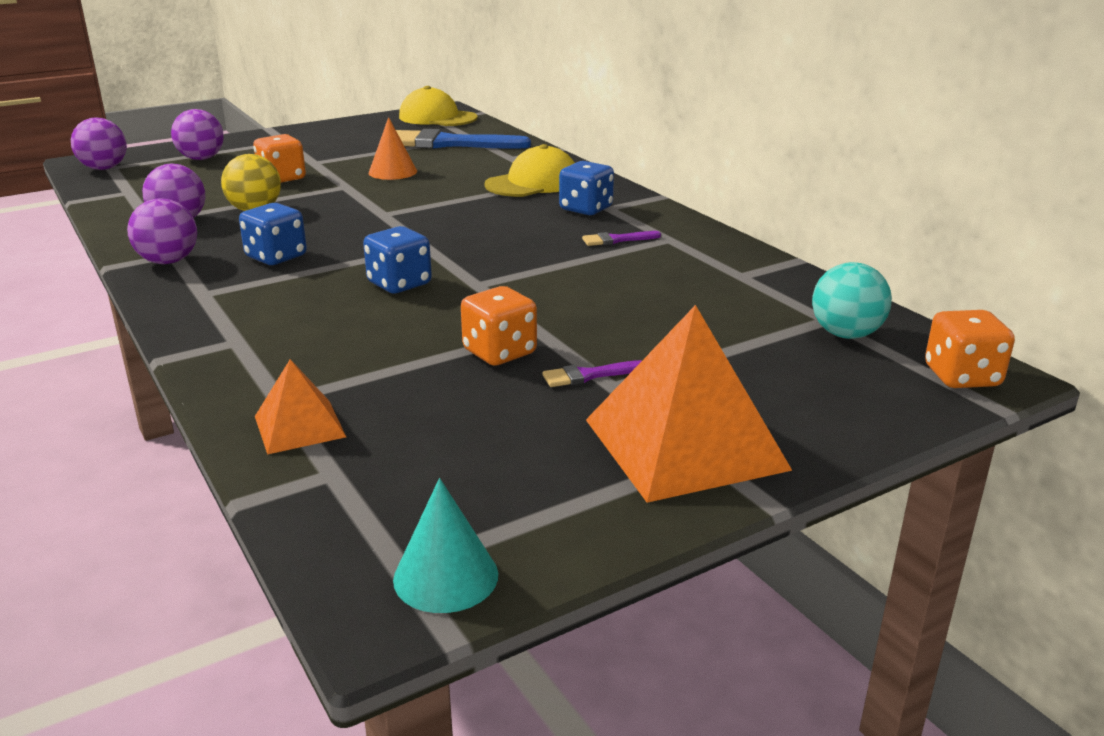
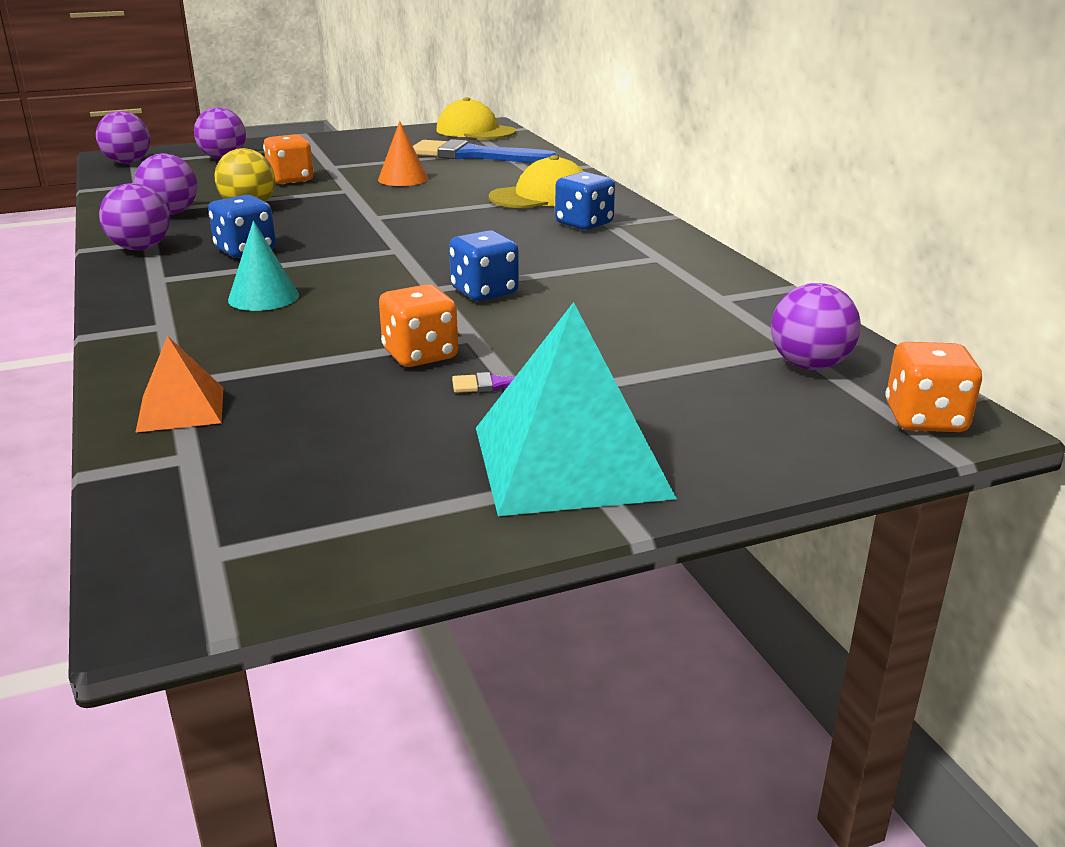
camera: 10 degrees right, 0 degrees up
blue dice [363,226,432,293] -> blue dice moved to [449,230,519,301]
turquoise cone [393,478,498,613] -> turquoise cone moved to [228,221,299,311]
purple brush [582,231,661,246] -> none
orange pyramid [586,305,792,503] -> turquoise pyramid [476,302,677,516]
turquoise ball [812,262,892,339] -> purple ball [771,283,861,370]

